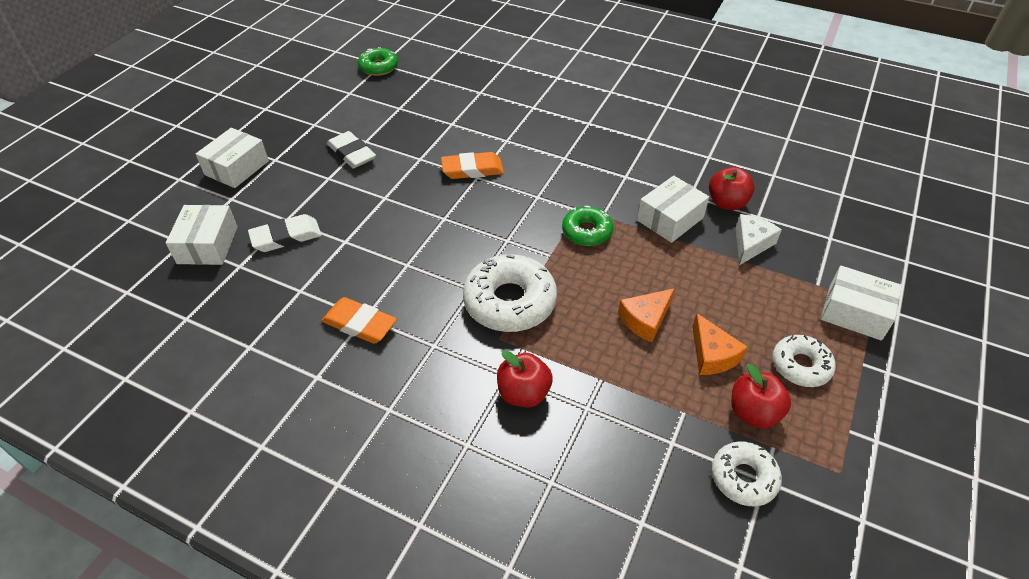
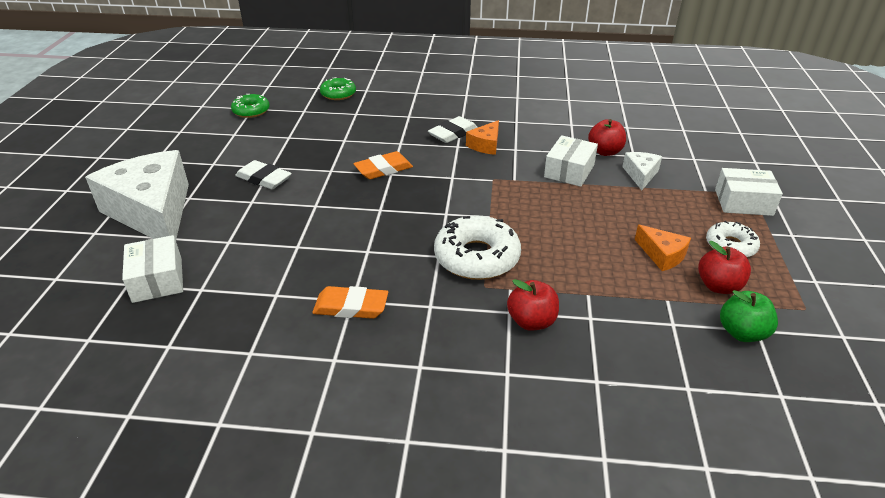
camera: 20 degrees left, 10 degrees down
white box [196,128,269,188] -> white cheese [85,150,189,239]
white eraser [248,214,322,252] -> white eraser moved to [428,116,478,143]
green donut [562,206,613,246] -> green donut moved to [320,77,356,100]
orange cheese [618,288,675,343] -> orange cheese moved to [466,120,499,155]
white donut [712,441,782,506] -> green apple [720,290,778,342]

